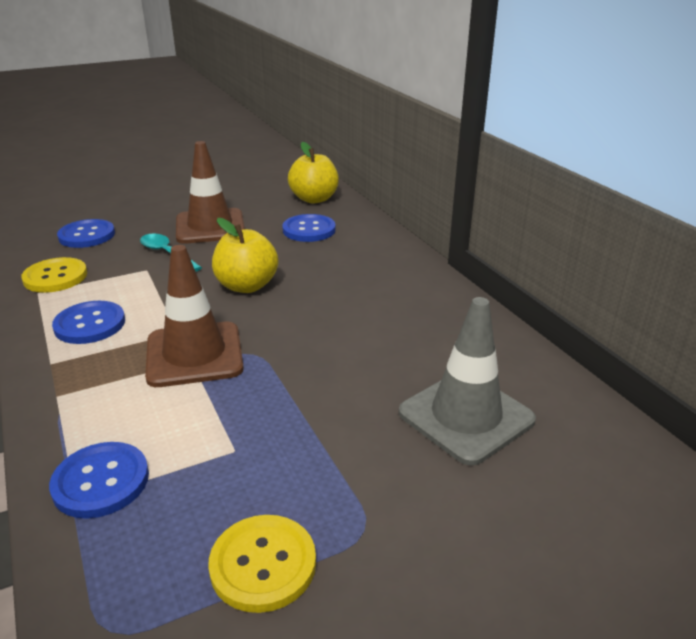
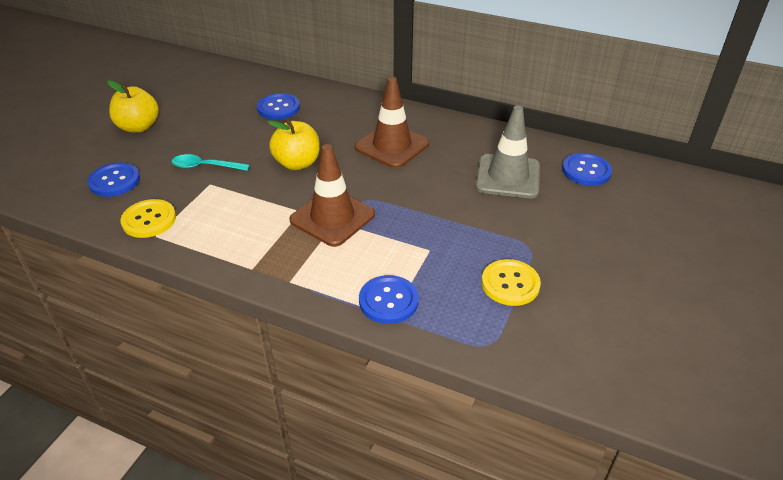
camera: 40 degrees left, 10 degrees up
blue button [52,301,125,344] -> blue button moved to [562,153,612,186]
brown traffic cone [176,141,245,244] -> brown traffic cone moved to [355,77,429,168]
yellow apple [288,142,339,203] -> yellow apple moved to [107,80,159,133]

